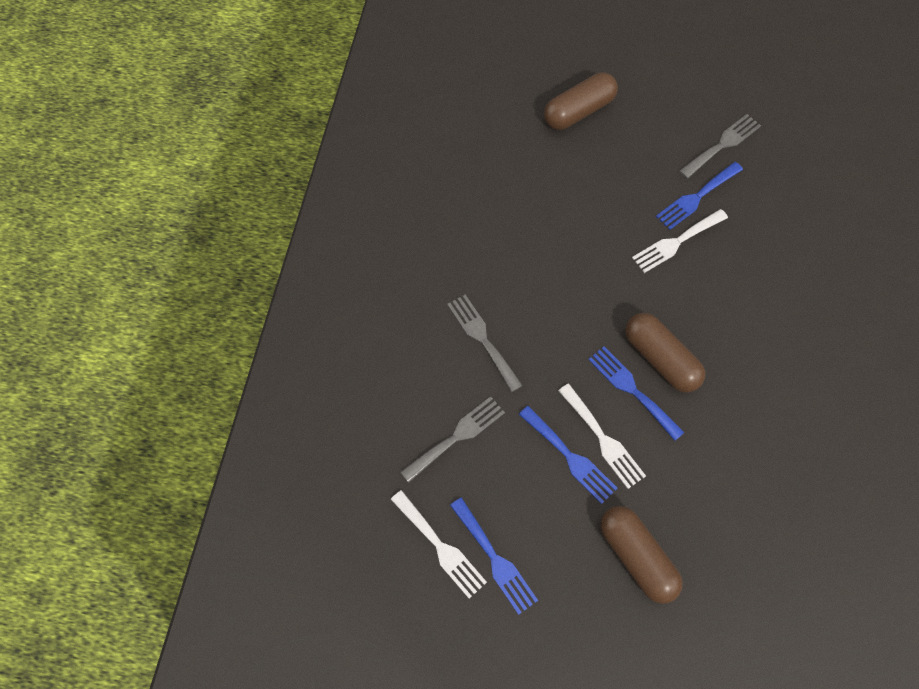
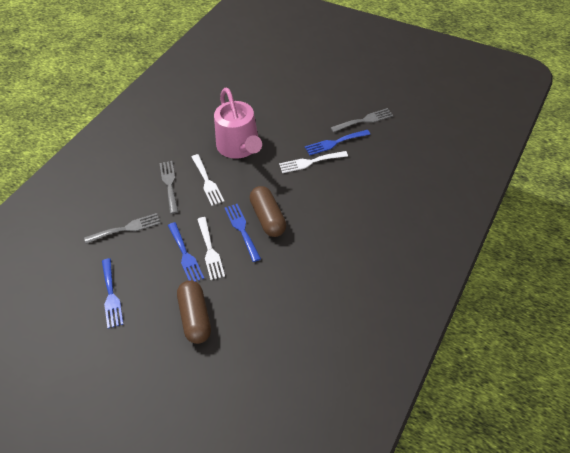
camera: 20 degrees right, 15 degrees down
white fork [391,490,487,599] -> white fork moved to [192,154,224,206]
brown capsule [544,73,618,130] -> none
none -> pink watering can [214,88,262,159]

